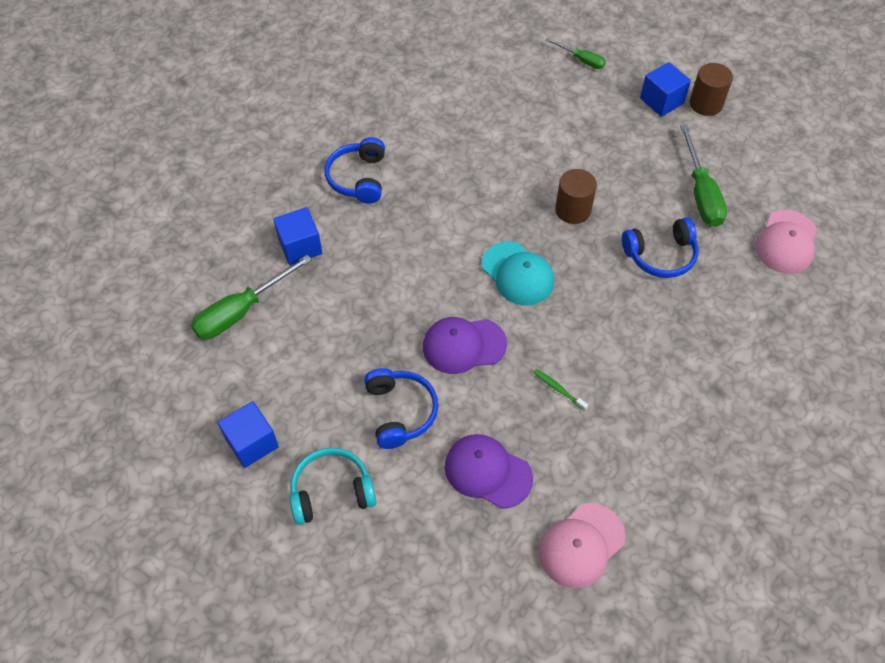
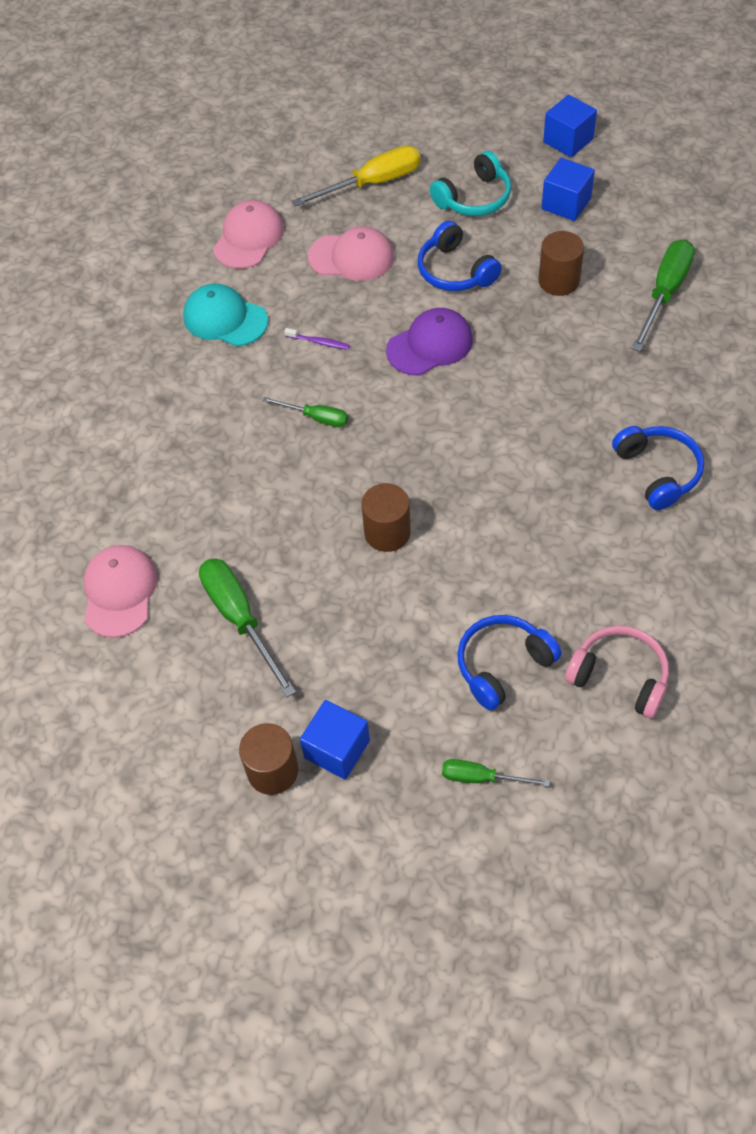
camera: 160 degrees right, 0 degrees up
blue cube [273,207,322,265] -> blue cube moved to [543,95,597,158]
purple cap [445,434,533,509] -> pink cap [308,226,394,281]
turquoise cap [482,242,554,305] -> turquoise cap moved to [183,283,268,347]
green toothbrush [533,369,588,411] -> purple toothbrush [284,328,350,350]
blue headphones [622,217,699,278] -> blue headphones moved to [457,615,562,711]
none -> green screwdriver [262,397,348,427]
none -> yellow screwdriver [292,145,421,207]
none -> brown cylinder [538,231,584,296]
none -> pink headphones [565,626,669,718]

